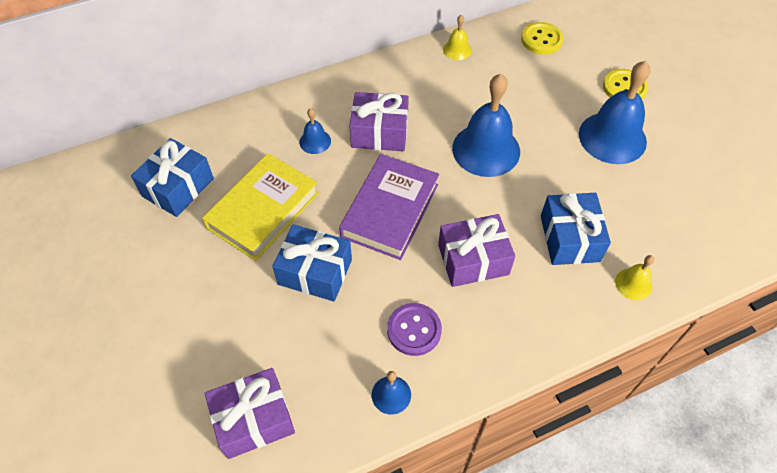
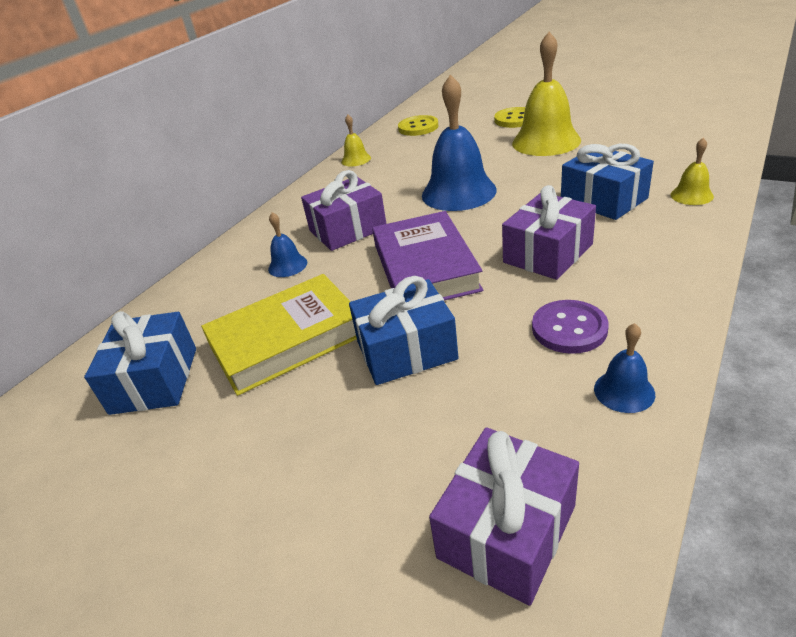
camera: 30 degrees left, 20 degrees down
yellow book [202,153,319,261] -> yellow book turned 60 degrees clockwise [201,274,357,396]
blue bell [579,61,650,164] -> yellow bell [512,32,581,156]

